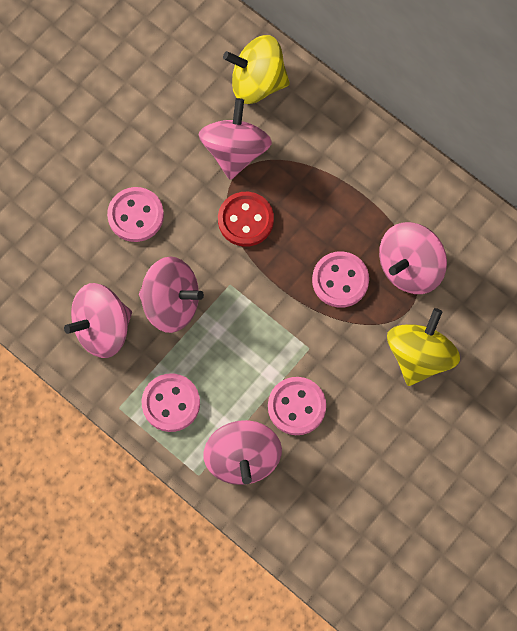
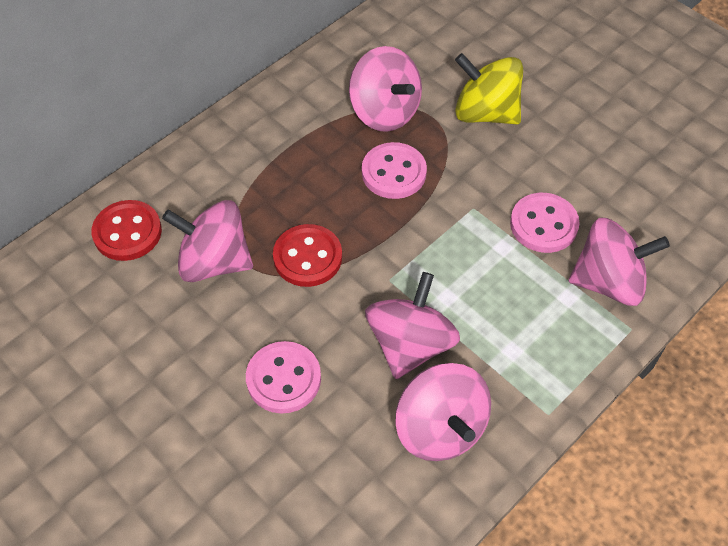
camera: 85 degrees left, 15 degrees down
pink button [142,373,200,432] -> none
yellow spinning top [223,35,290,104] -> red button [91,200,162,261]

